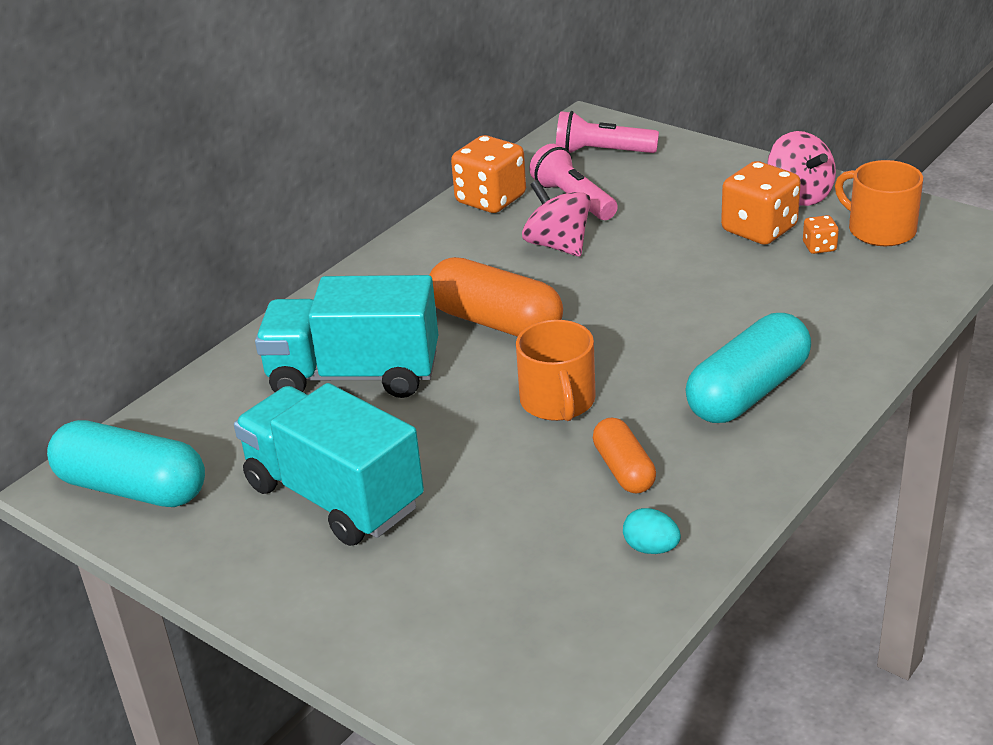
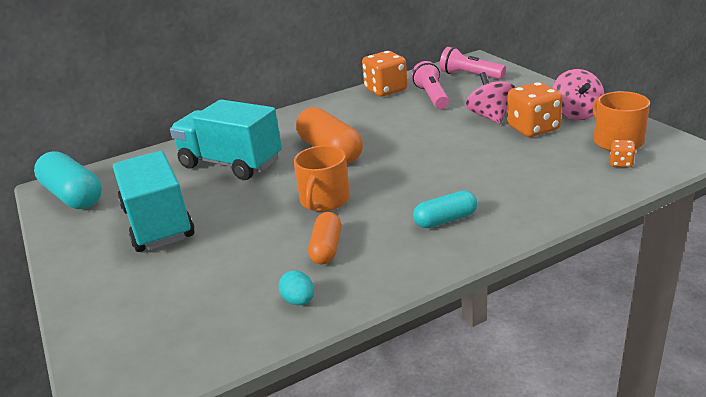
camera: 25 degrees right, 5 degrees down
pink spinning top [522,180,591,256] -> pink spinning top moved to [466,72,516,124]
turquoise capsule [685,313,811,423] -> turquoise capsule [413,190,477,228], size x0.58
orange dice [803,215,839,254] -> orange dice moved to [610,140,635,168]

